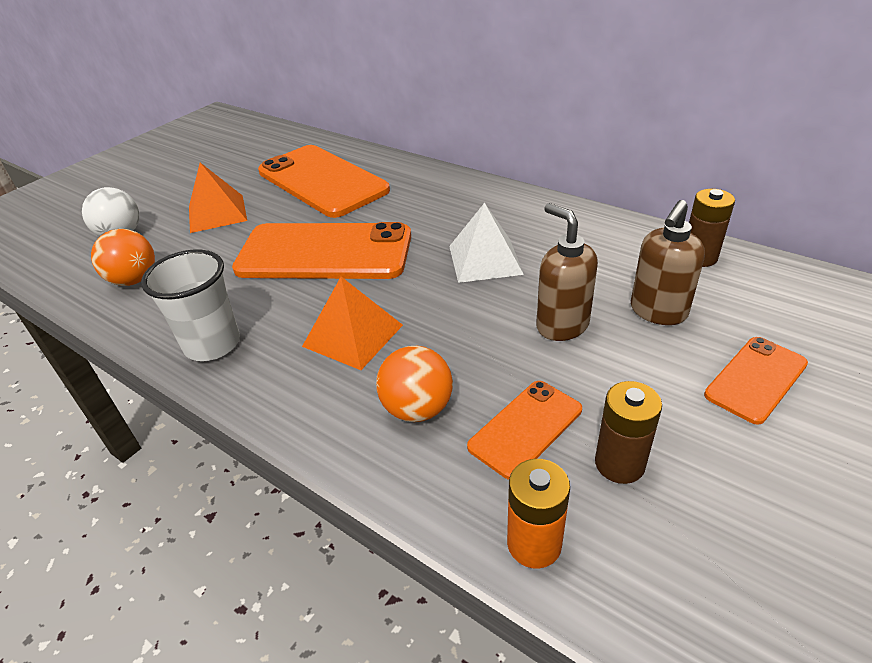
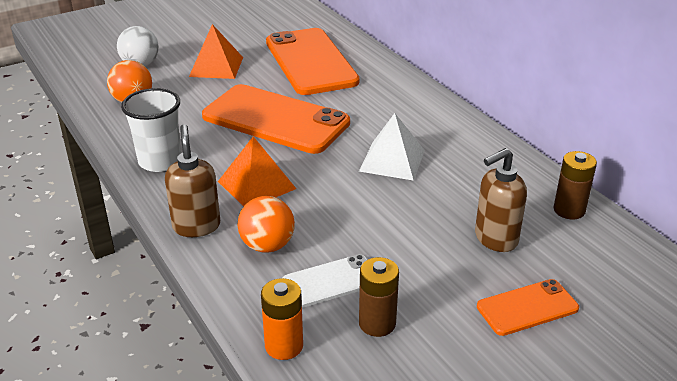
camera: 20 degrees right, 5 degrees down
orange phone [467,381,582,480] -> white phone [283,254,368,308]
brown soap dispenser [536,203,598,341] -> brown soap dispenser moved to [165,124,220,237]

